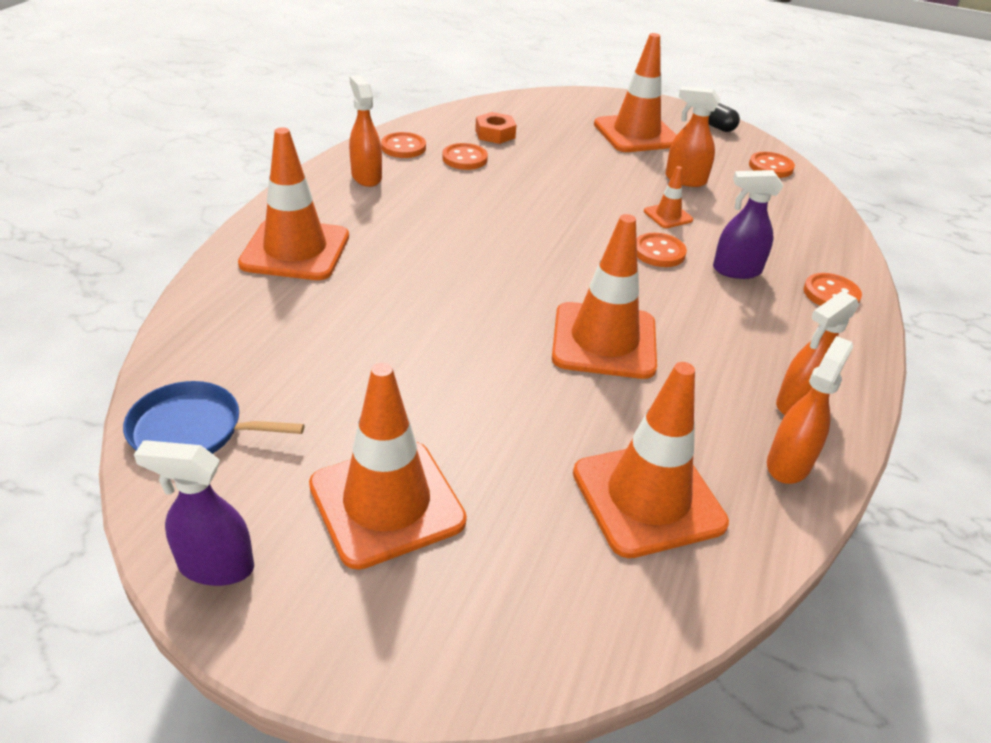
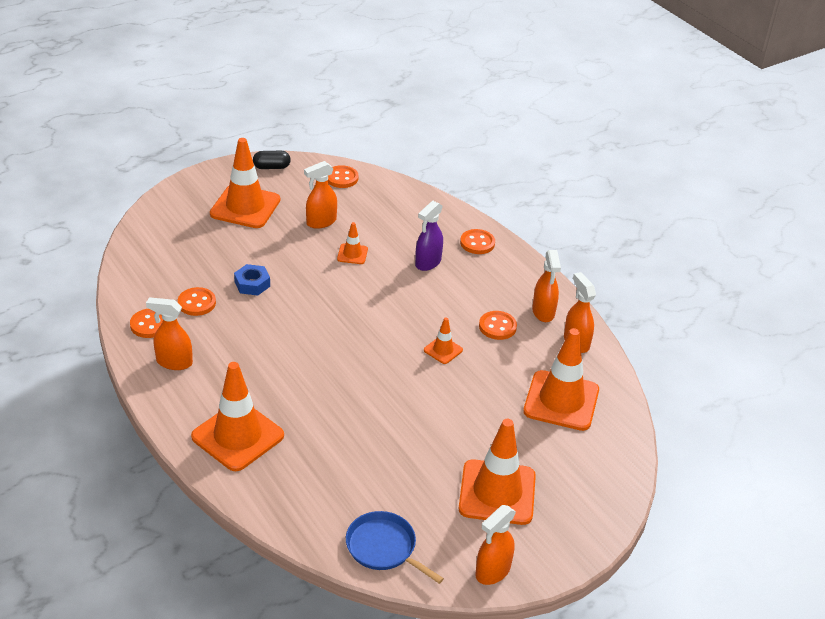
camera: 55 degrees left, 0 degrees up
blue pan [123,381,305,454] -> blue pan turned 90 degrees clockwise [346,511,444,584]
purple spray bottle [134,440,254,586] -> orange spray bottle [475,505,516,585]
orange nut [475,112,516,144] -> none
orange traffic cone [552,214,657,379] -> orange traffic cone [424,318,463,364], size x0.47
orange button [637,233,687,267] -> orange button moved to [479,311,517,340]
none -> blue nut [234,264,270,296]

